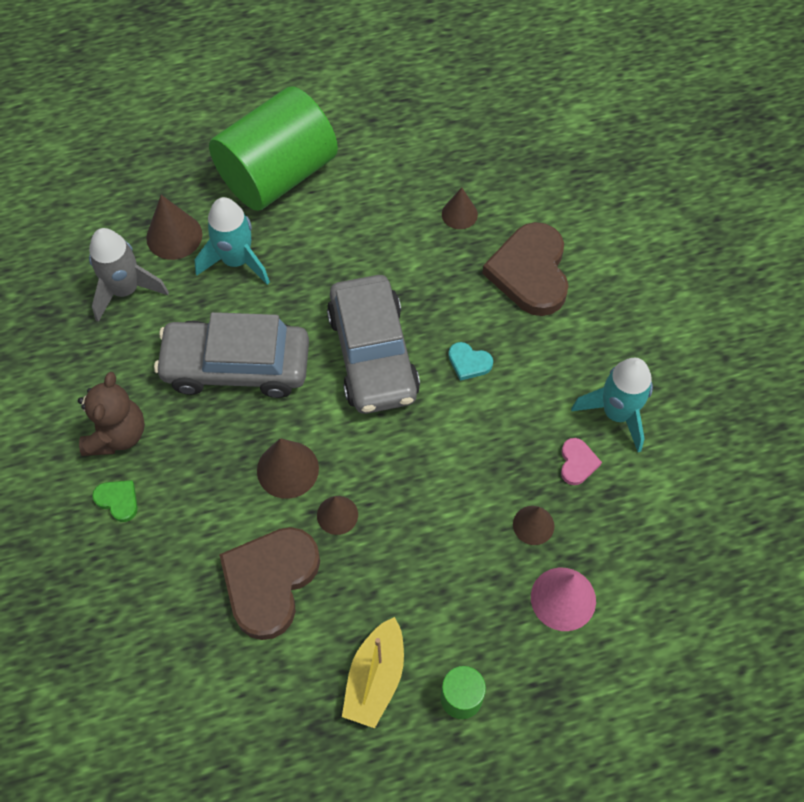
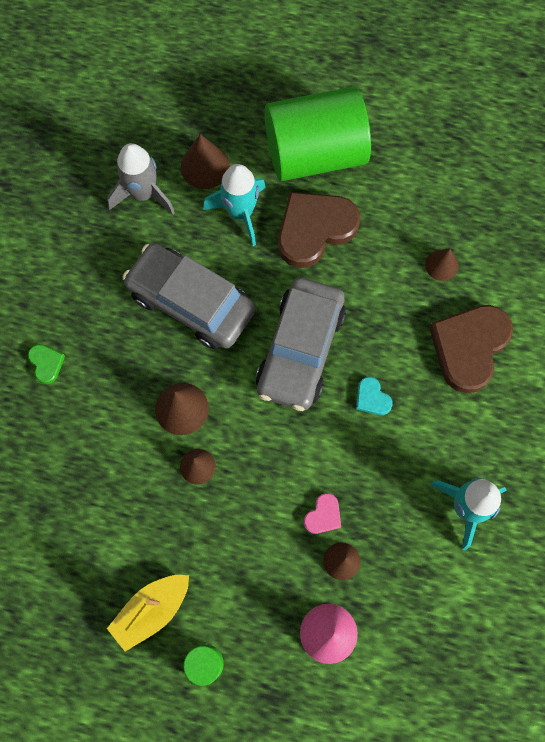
camera: 30 degrees right, 10 degrees up
brown teddy bear [78,372,145,456] -> none
brown heart [219,527,320,640] -> brown heart moved to [278,192,360,268]
pink heart [561,438,602,485] -> pink heart moved to [304,493,341,534]

